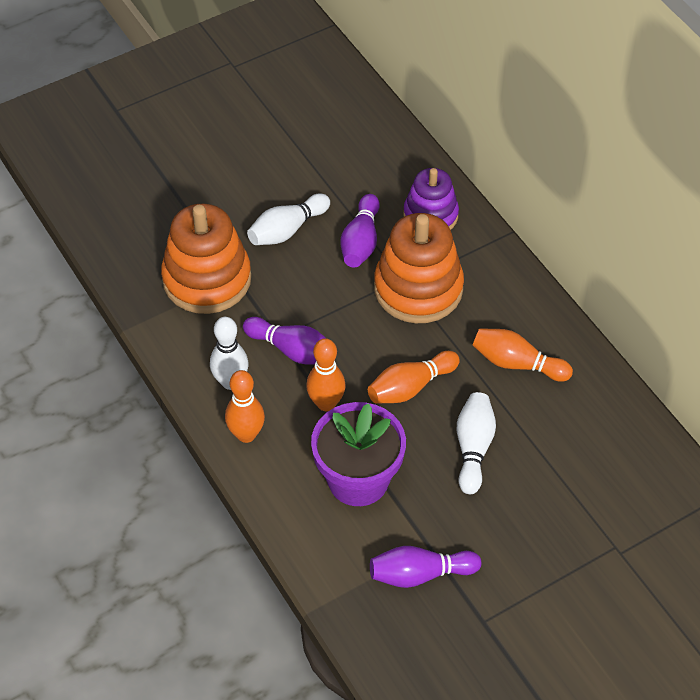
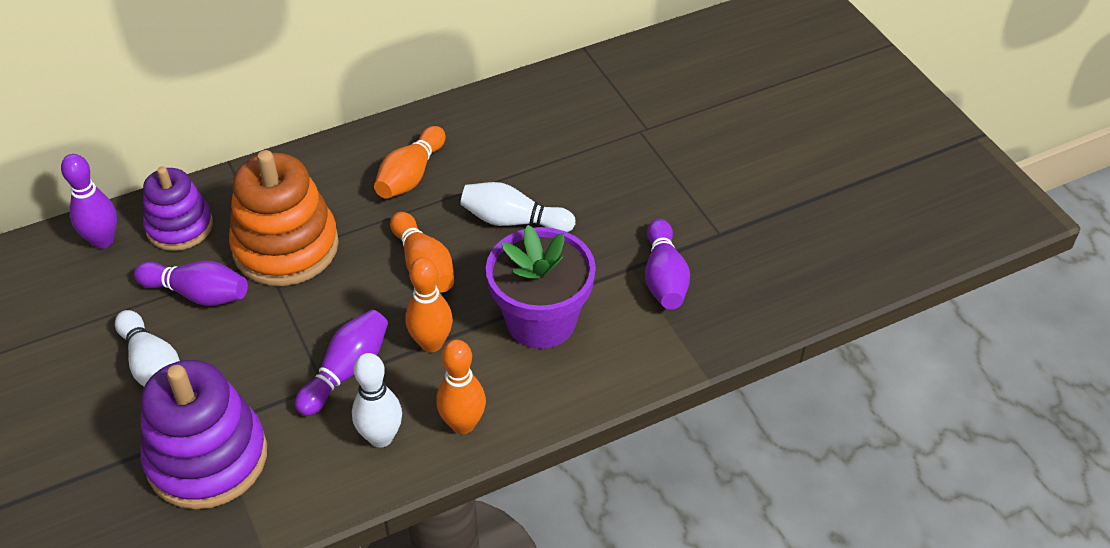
camera: 85 degrees left, 5 degrees down
orange stacking toy [161,203,251,314] -> purple stacking toy [141,360,267,509]
none -> purple bowling pin [61,154,117,249]

